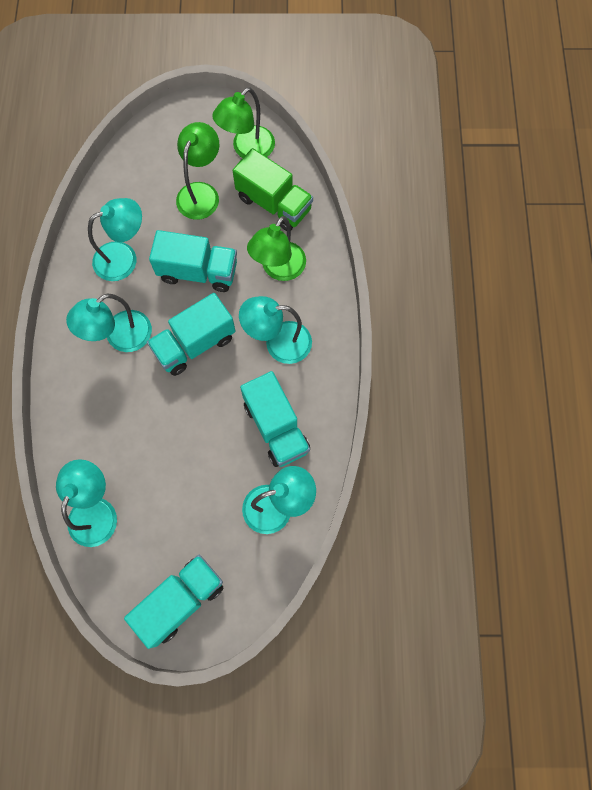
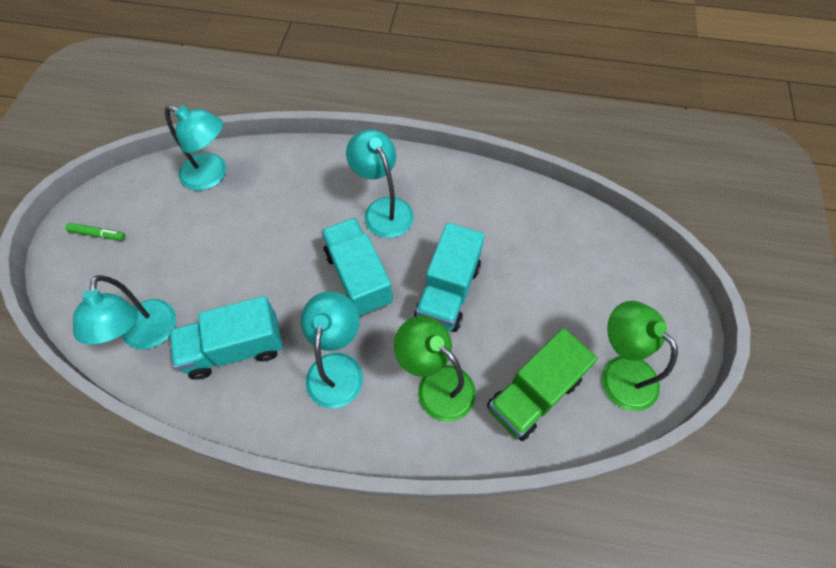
camera: 100 degrees right, 10 degrees down
turquoise lamp [88,198,142,281] -> none
turquoise truck [124,555,224,649] -> green marker [66,223,125,240]
green lamp [176,122,219,220] -> none

